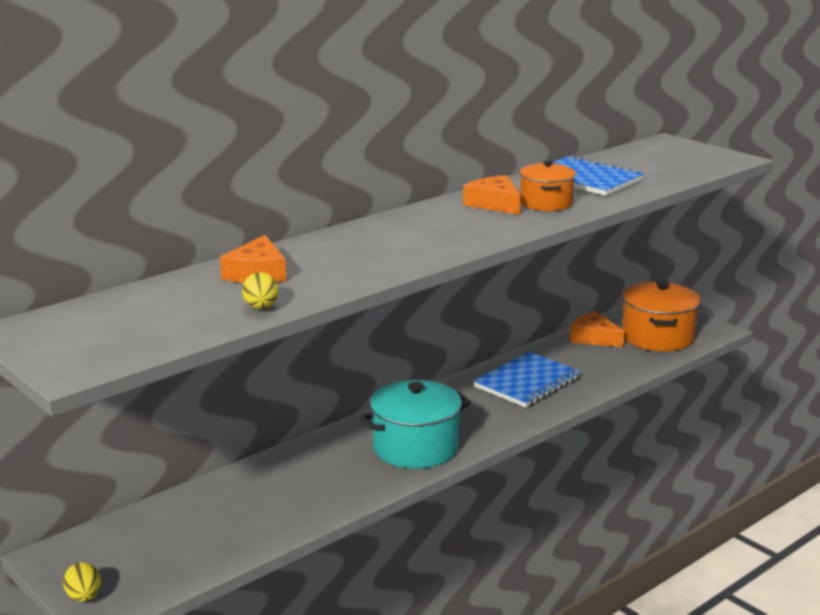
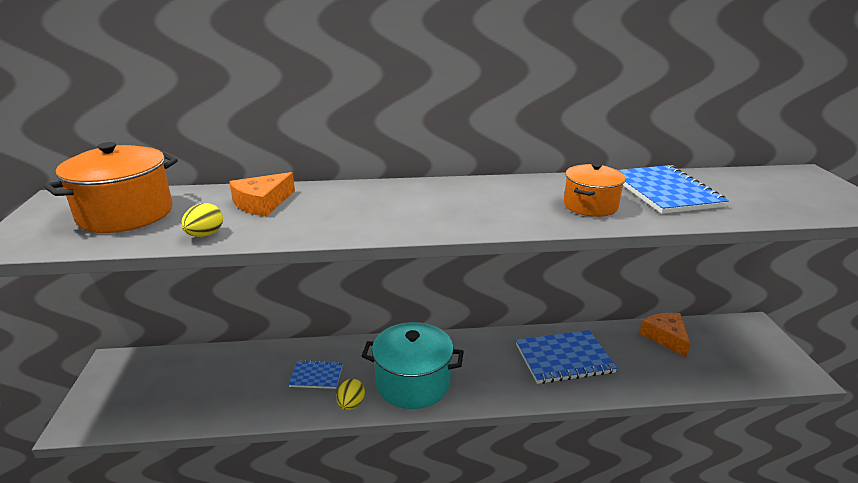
camera: 35 degrees right, 5 degrees up
yellow egg [63,562,101,602] -> yellow egg moved to [337,379,365,410]
orange cheese [463,175,521,215] -> none
orange pot [622,281,700,351] -> orange pot moved to [43,142,178,233]
none -> blue notebook [288,360,343,389]

